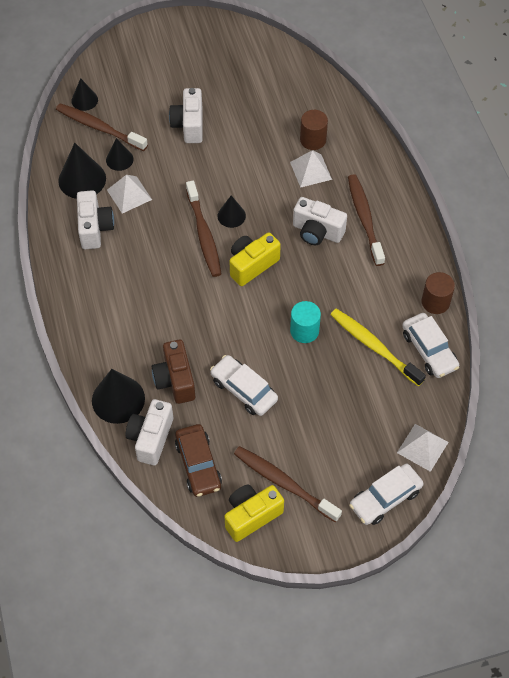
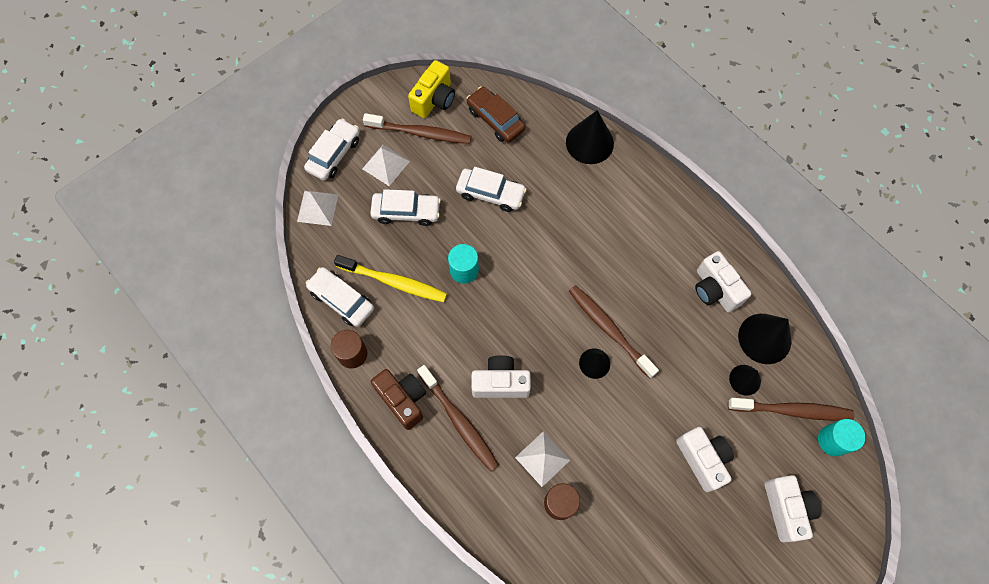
camera: 155 degrees right, 10 degrees up
black cone [71,78,98,111] -> turquoise cylinder [818,419,866,456]
white pyramid [107,175,152,213] -> white pyramid moved to [362,145,410,186]
white camera [126,399,173,465] -> white camera moved to [764,475,821,542]
brown camera [152,340,195,404] -> brown camera moved to [371,369,426,430]
yellow camera [229,232,281,286] -> none
none -> white car [370,189,441,226]

